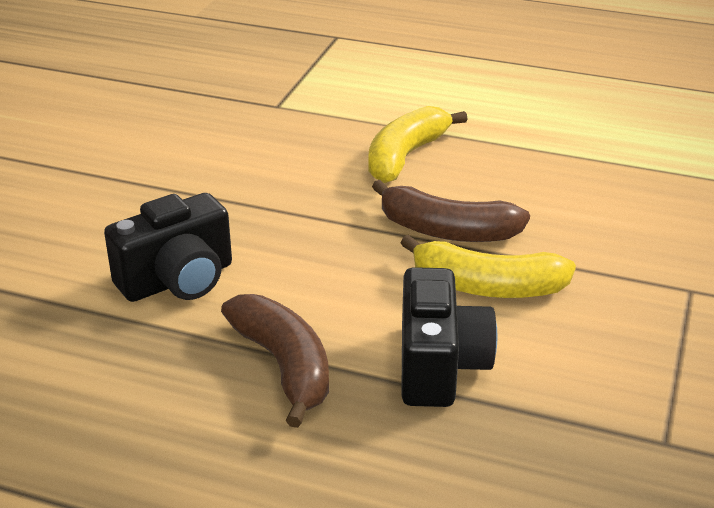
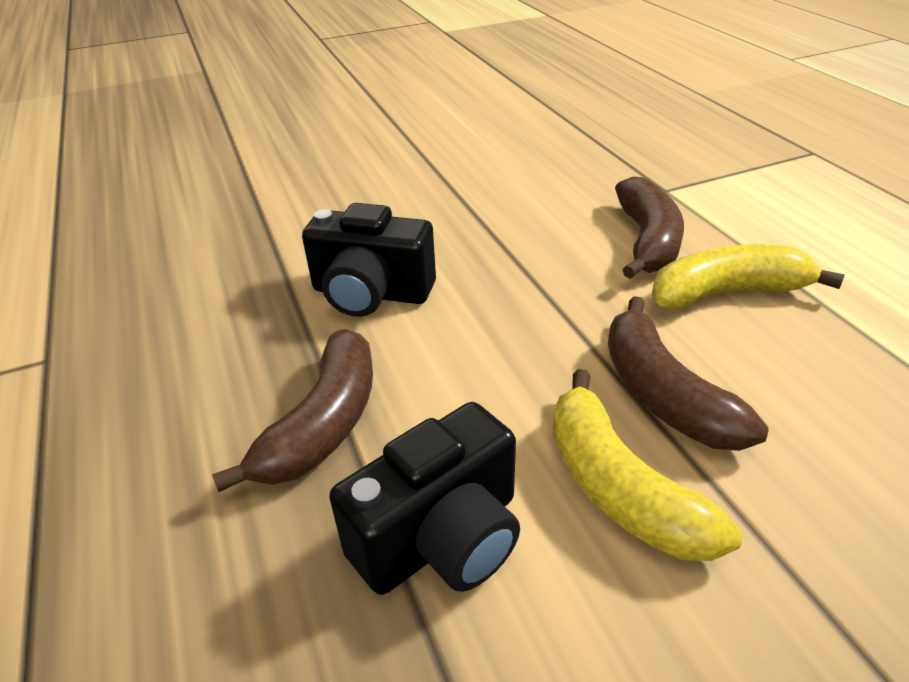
camera: 50 degrees right, 5 degrees up
none -> brown banana [615,177,684,279]

